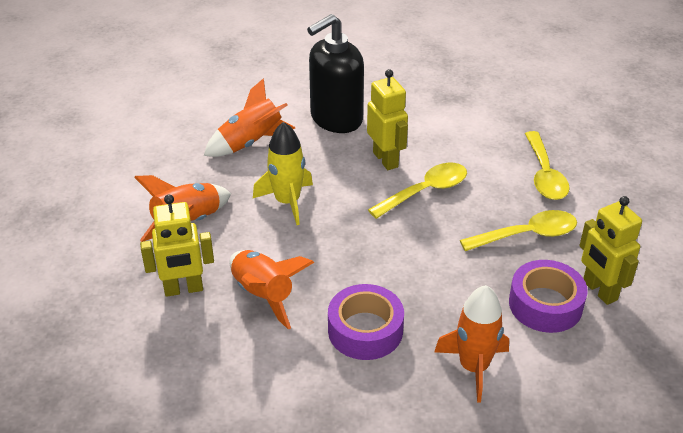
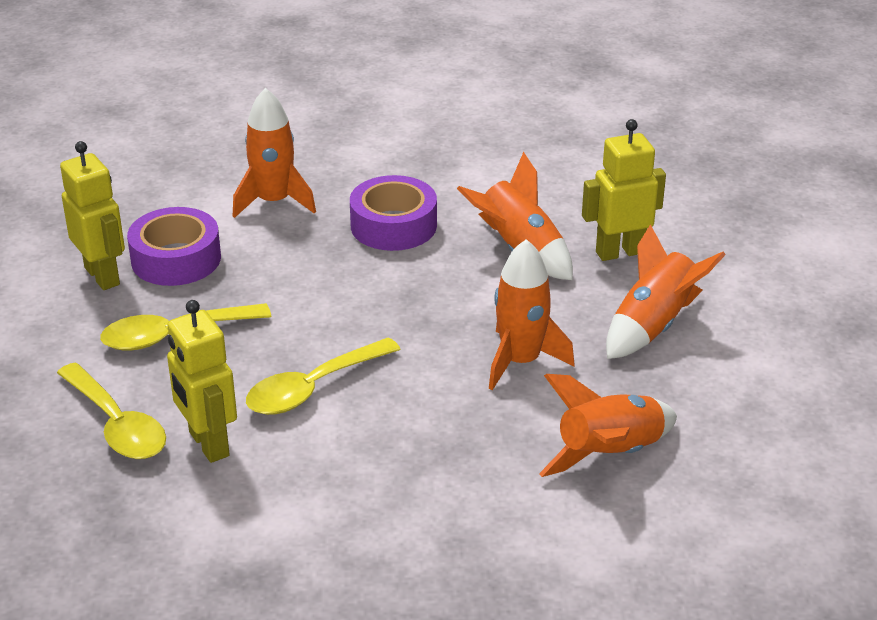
camera: 175 degrees right, 5 degrees down
yellow rocket [253,122,313,225] -> orange rocket [489,239,574,390]
black soap dispenser [307,14,364,133] -> none
yellow robot [367,69,408,170] -> yellow robot moved to [167,300,237,463]
yellow spoon [525,131,570,200] -> yellow spoon turned 150 degrees clockwise [57,363,166,459]

